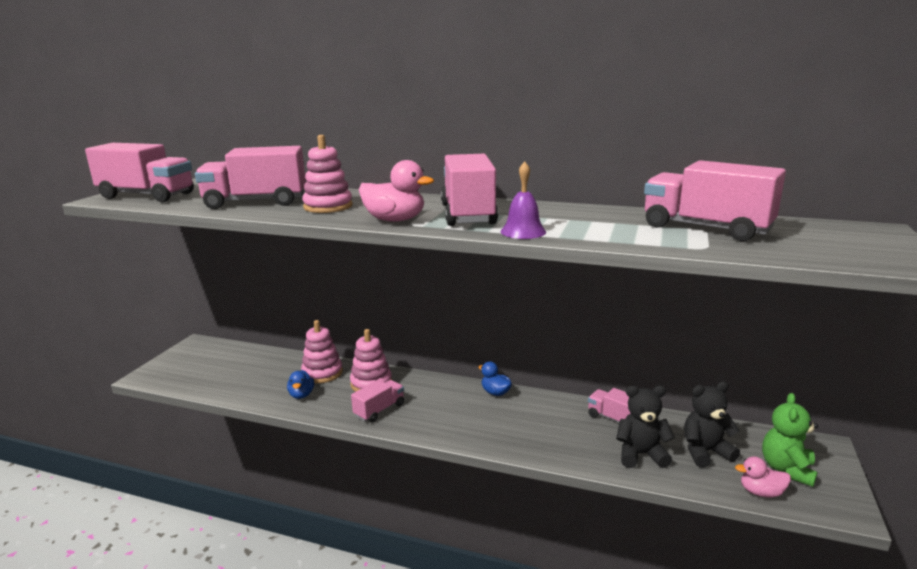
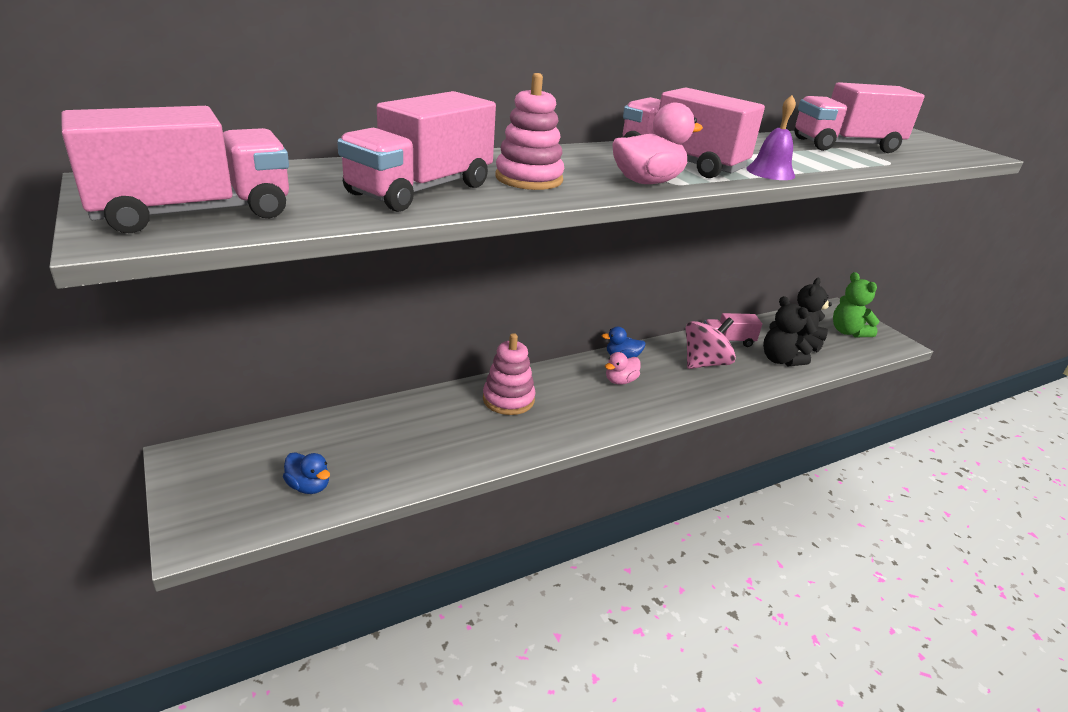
camera: 50 degrees left, 10 degrees up
blue duck [287,370,314,399] -> blue duck moved to [283,452,330,494]
pink stacking toy [301,320,343,383] -> none
pink truck [351,380,404,422] -> none
black teddy bear [616,386,675,468] -> black teddy bear turned 75 degrees counterclockwise [763,296,813,366]
pink duck [735,456,791,497] -> pink duck moved to [605,352,641,385]
none -> pink spinning top [686,317,736,369]

